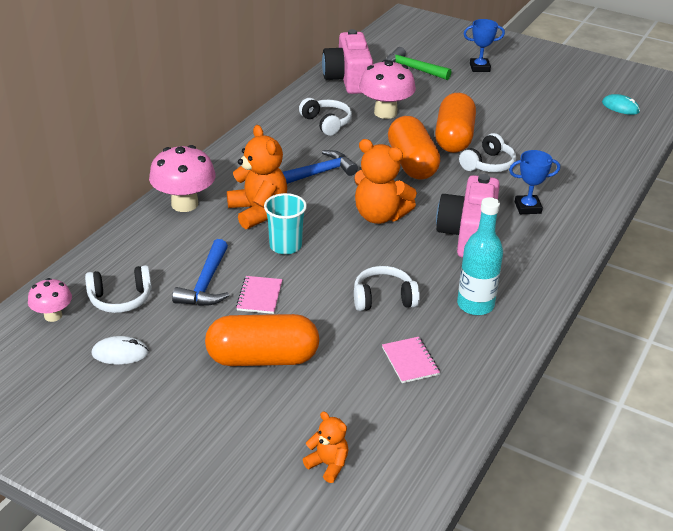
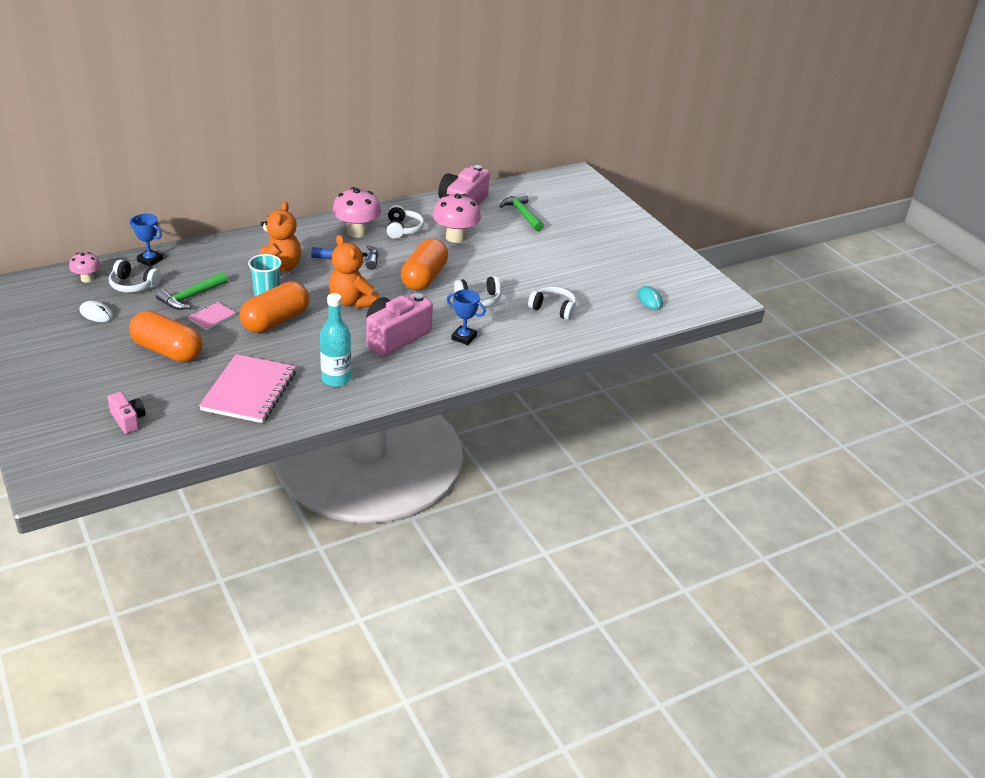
camera: 30 degrees right, 0 degrees up
pink mushroom [149,145,216,212] -> pink mushroom moved to [332,187,381,238]
blue hammer [172,239,229,306] -> green hammer [156,272,228,310]
orange teddy bear [303,411,348,483] -> pink camera [107,392,146,434]
white headphones [354,266,420,311] -> white headphones moved to [528,287,576,320]
pink notebook [382,337,440,383] -> pink notebook [199,354,296,423], size x2.15
orange capsule [435,93,476,153] -> orange capsule moved to [240,281,309,333]
blue trophy [463,19,505,72] -> blue trophy moved to [130,214,163,267]

